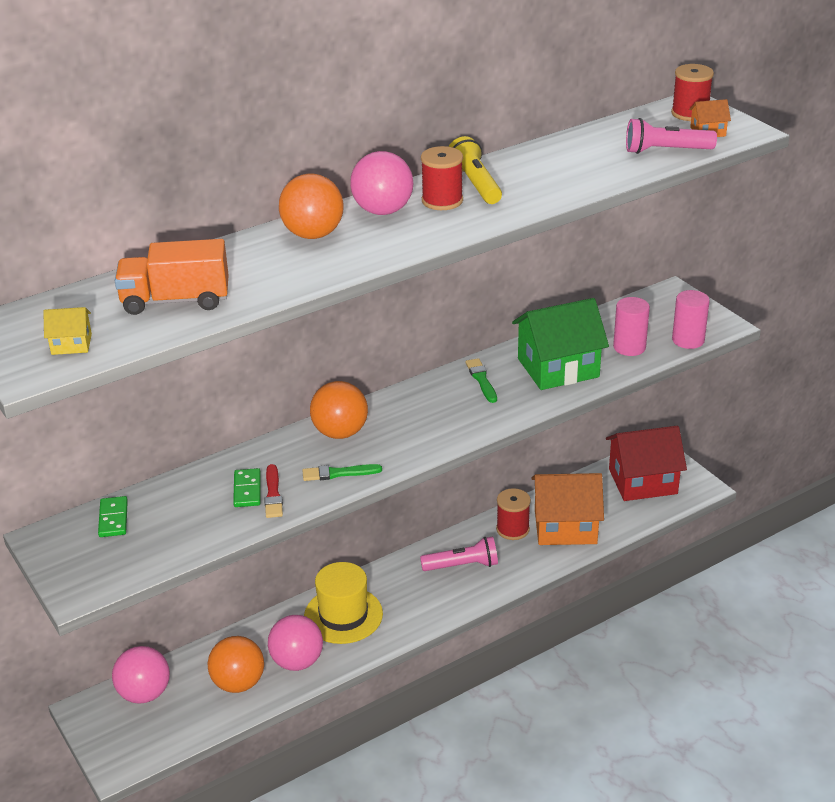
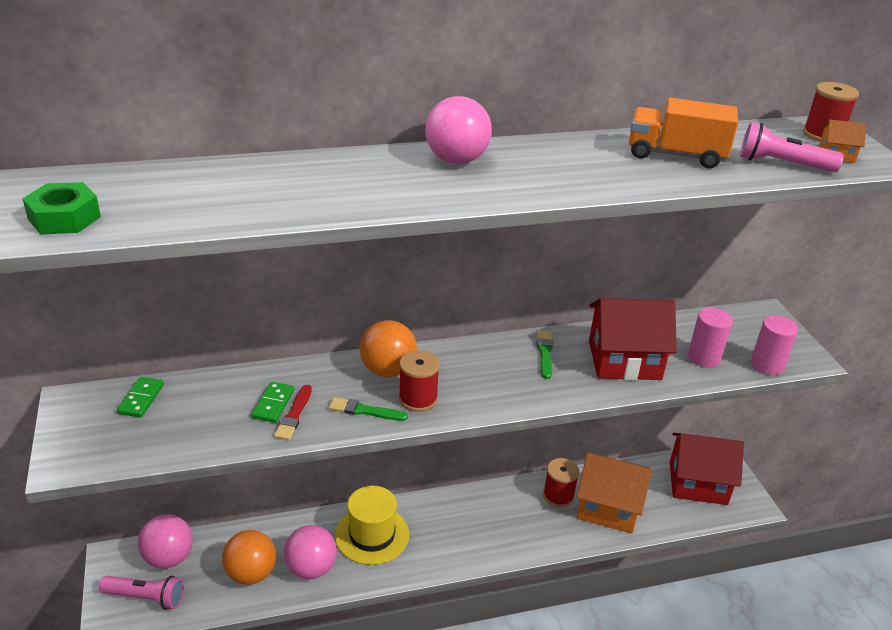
camera: 15 degrees right, 0 degrees up
yellow house [43,307,92,355] -> green nut [22,182,101,235]
orange truck [115,239,229,315] -> orange truck moved to [629,98,738,168]
orange ball [279,174,344,239] -> none
pink flashlight [420,536,498,571] -> pink flashlight moved to [99,576,184,610]
red spool [421,146,463,210] -> red spool moved to [399,350,440,412]
yellow flashlight [448,136,502,204] -> none
green house [512,298,609,390] -> red house [589,298,677,380]

